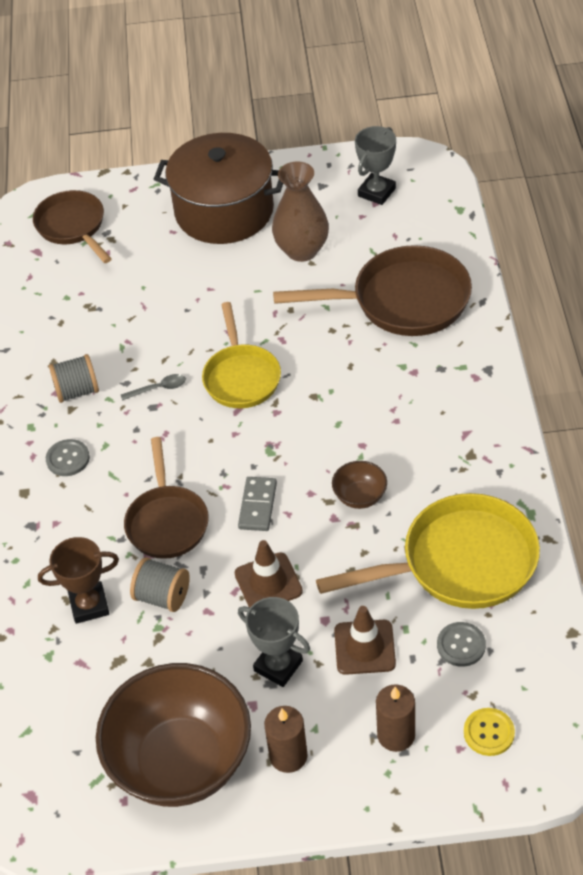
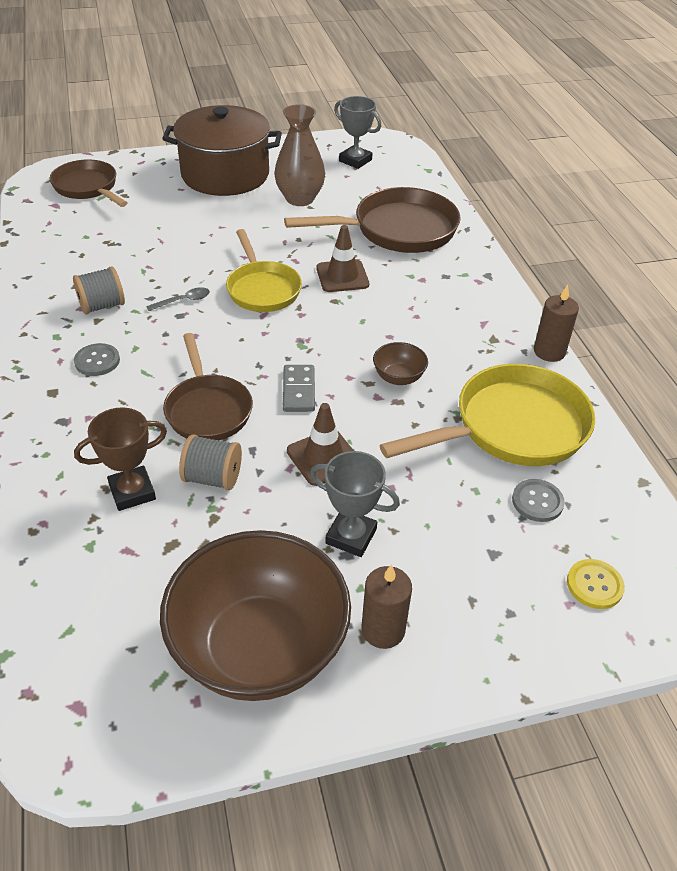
camera: 15 degrees left, 5 degrees down
brown traffic cone [334,606,396,675] -> brown traffic cone moved to [316,225,369,292]
grey trophy [355,126,396,205] -> grey trophy turned 75 degrees counterclockwise [334,96,381,169]
brown candle [376,684,415,752] -> brown candle moved to [534,284,579,362]

